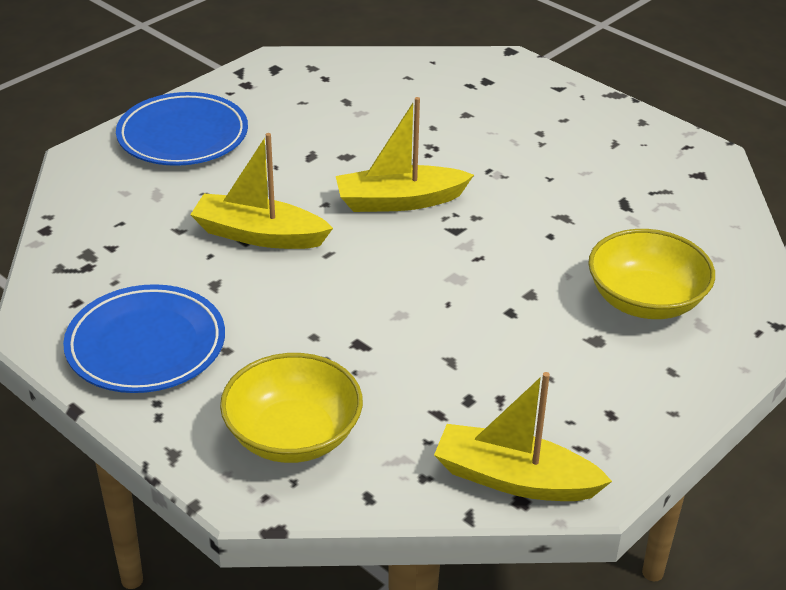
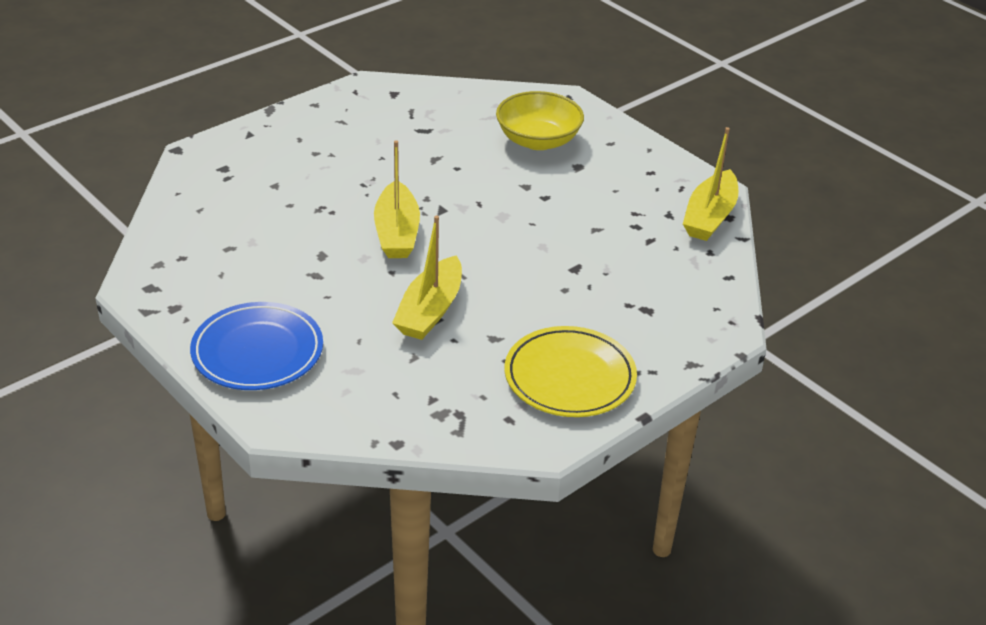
camera: 85 degrees left, 0 degrees up
blue plate [63,284,225,393] -> yellow plate [505,326,637,417]
yellow bowl [220,353,363,463] -> none

